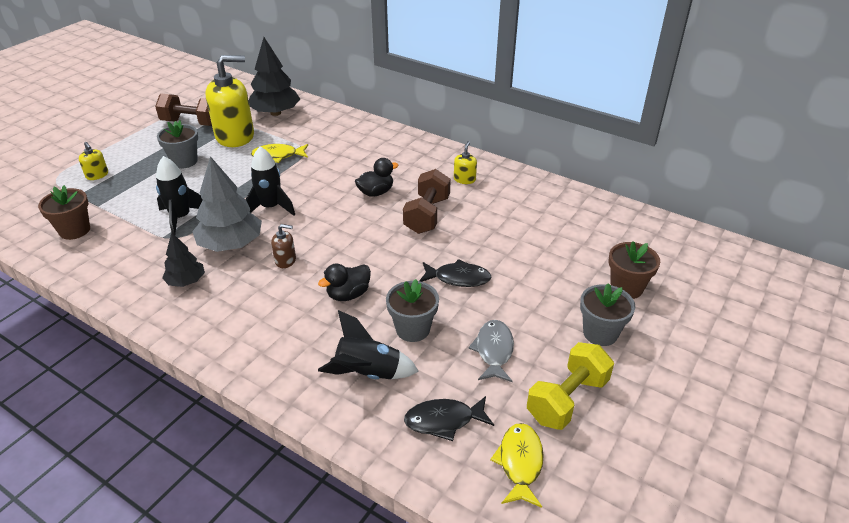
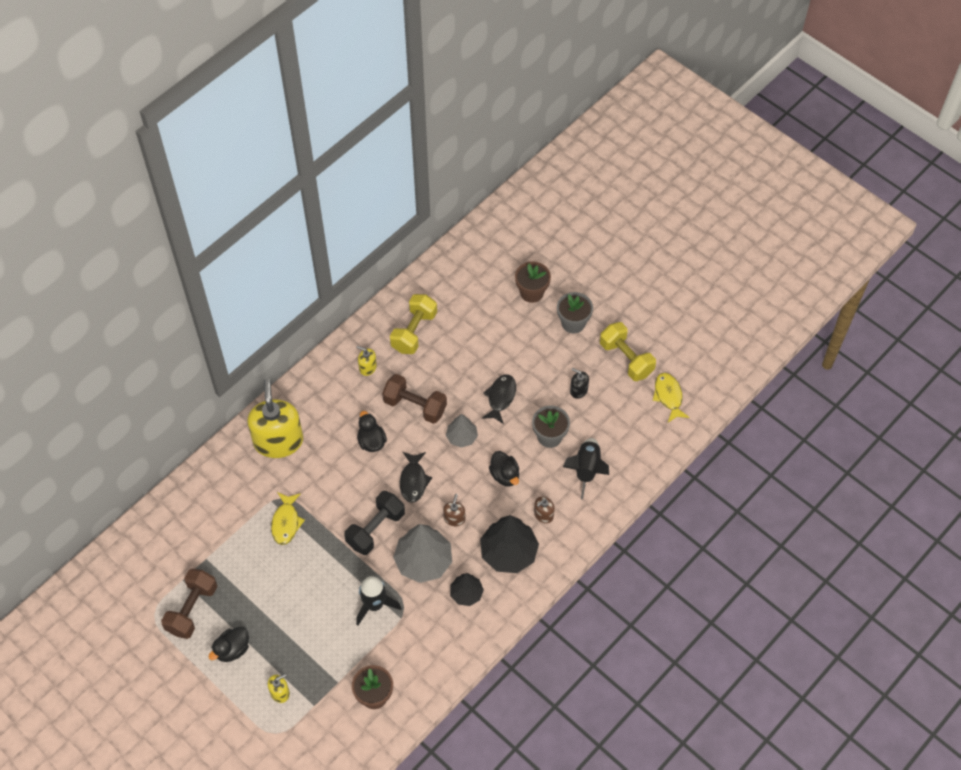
camera: 80 degrees left, 20 degrees up
grey flower pot [157,120,198,169] -> none
yellow soap dispenser [206,55,254,147] -> yellow soap dispenser moved to [247,379,303,458]
black rocket [246,146,295,216] -> black dumbbell [344,491,405,555]
black tree [249,37,300,116] -> black tree moved to [480,515,539,573]
black fish [404,396,494,441] -> black fish moved to [400,452,432,503]
grey fish [468,320,514,382] -> black soap dispenser [570,368,589,399]
yellow fish [490,423,544,508] -> yellow fish turned 60 degrees clockwise [652,373,690,422]
none -> black duck [209,627,249,662]
none -> yellow dumbbell [390,294,437,354]
none -> grey tree [446,414,478,448]
none -> brown soap dispenser [534,496,555,523]

